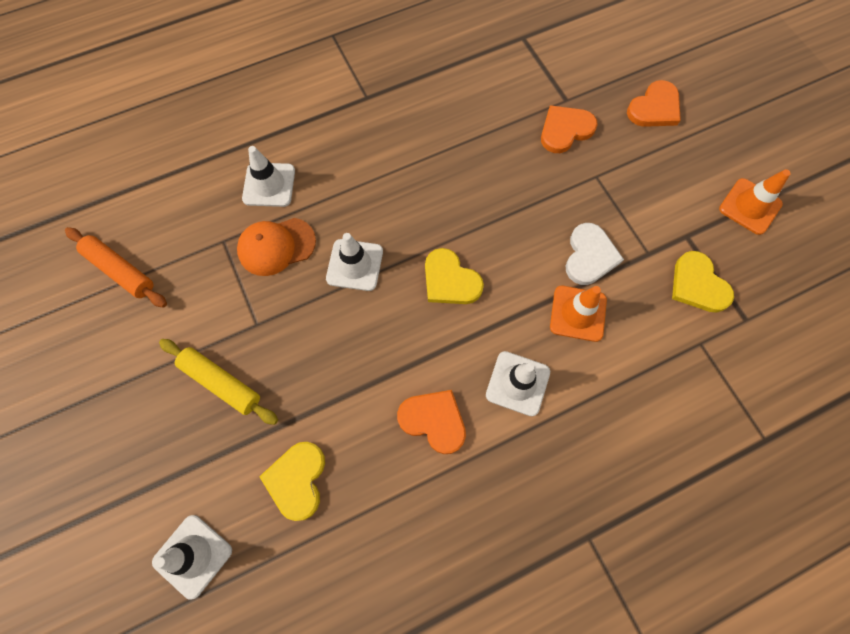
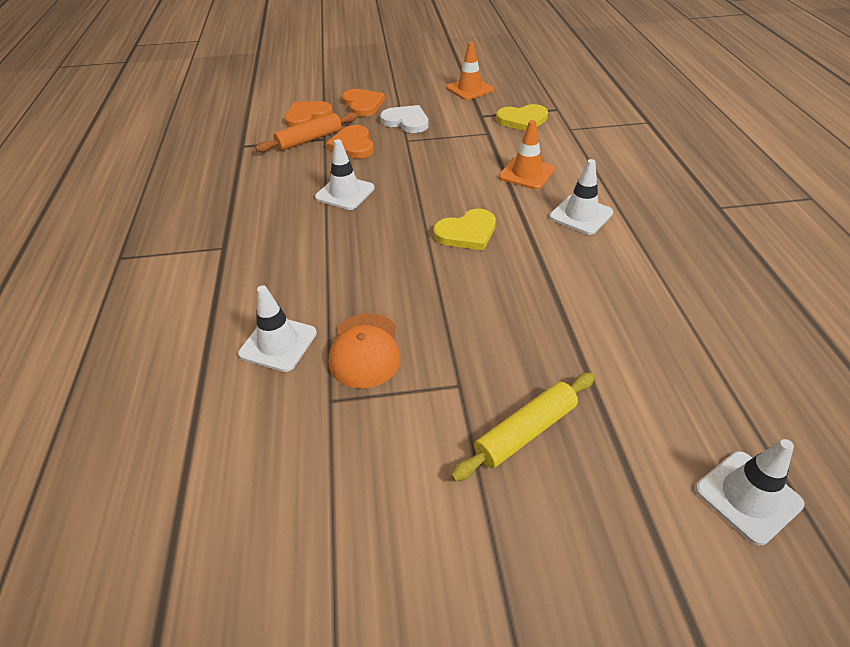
camera: 70 degrees left, 25 degrees down
orange rolling pin [65,227,167,308] -> orange rolling pin moved to [255,112,358,152]
yellow heart [259,442,325,521] -> none
white traffic cone [326,233,383,291] -> white traffic cone moved to [315,139,375,210]
orange heart [397,390,466,454] -> orange heart moved to [285,101,333,127]
white heart [566,223,624,285] -> white heart moved to [380,105,429,133]

